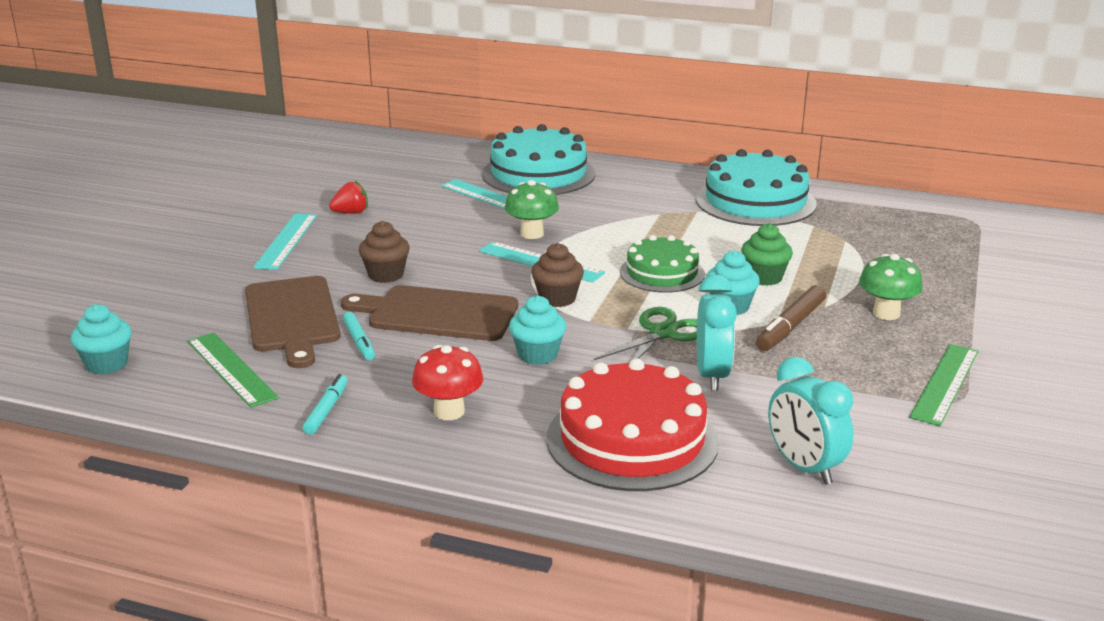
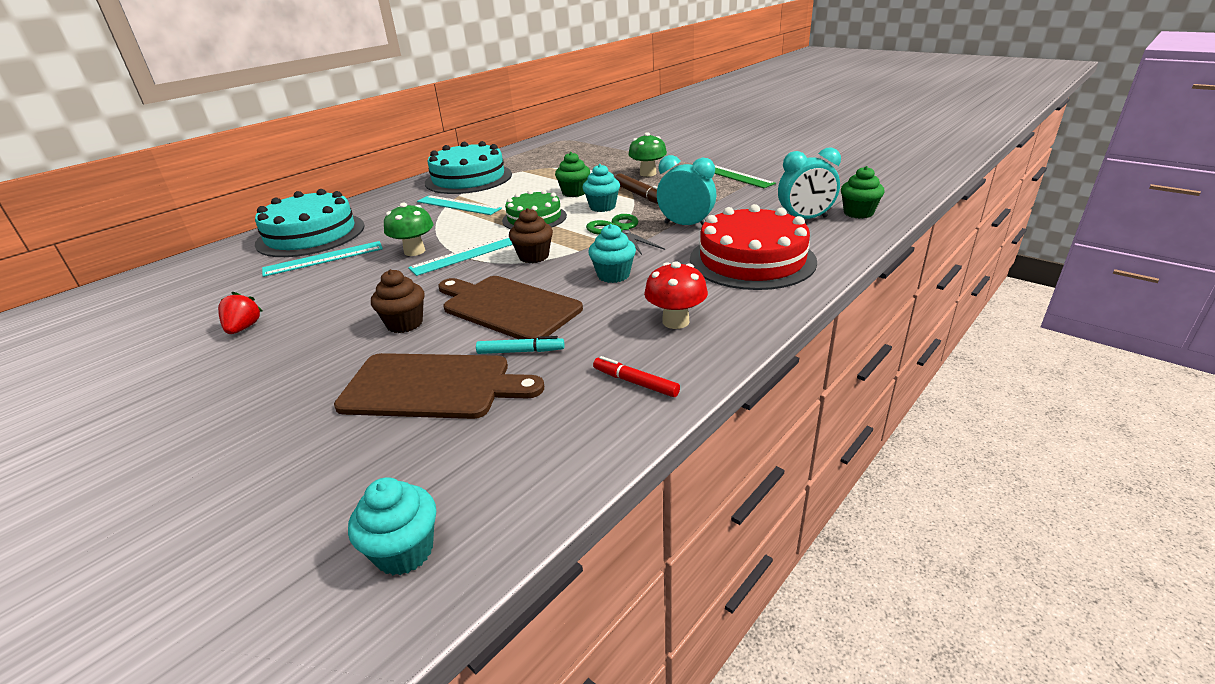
camera: 65 degrees left, 5 degrees up
green ruler [187,332,279,408] -> none
turquoise ruler [253,213,317,270] -> turquoise ruler moved to [417,195,502,215]
turquoise marker [302,374,348,435] -> red marker [593,356,680,397]
brown cutting board [341,285,518,341] -> brown cutting board turned 90 degrees clockwise [438,276,583,339]
none -> green cupcake [841,166,885,219]

